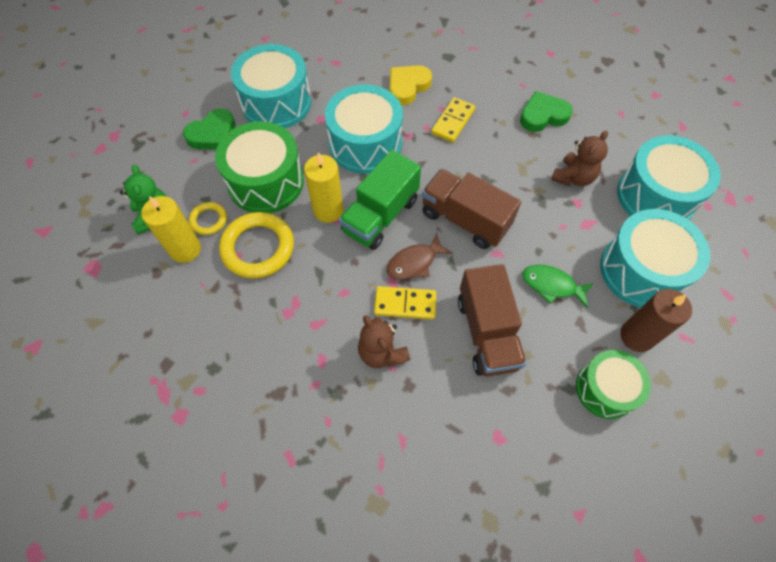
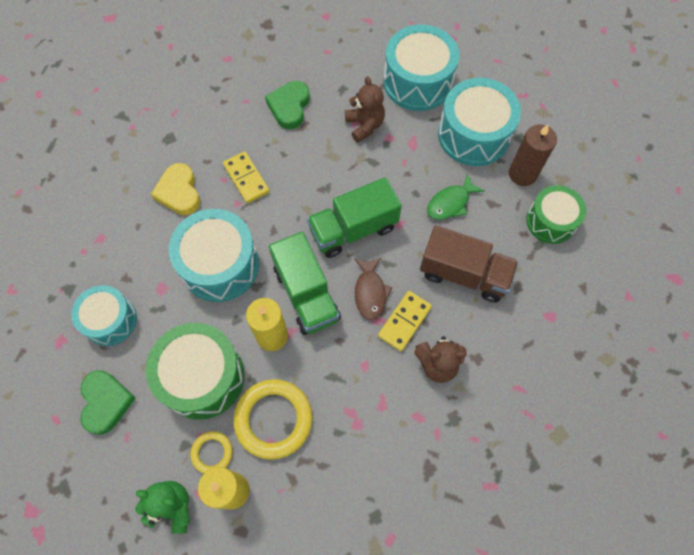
camera: 60 degrees left, 5 degrees up
turquoise drum [231,44,311,128] -> turquoise drum [71,285,137,346], size x0.65
brown truck [422,169,521,249] -> green truck [307,177,402,258]

